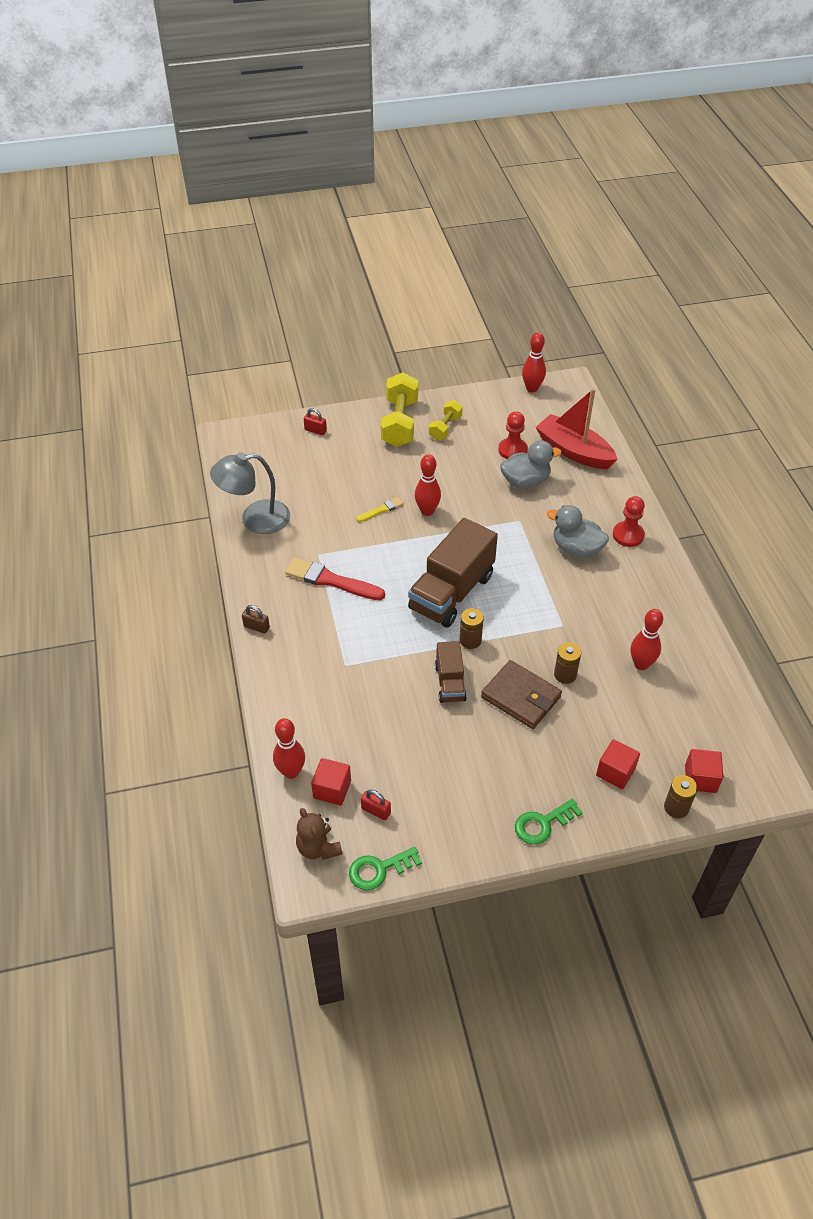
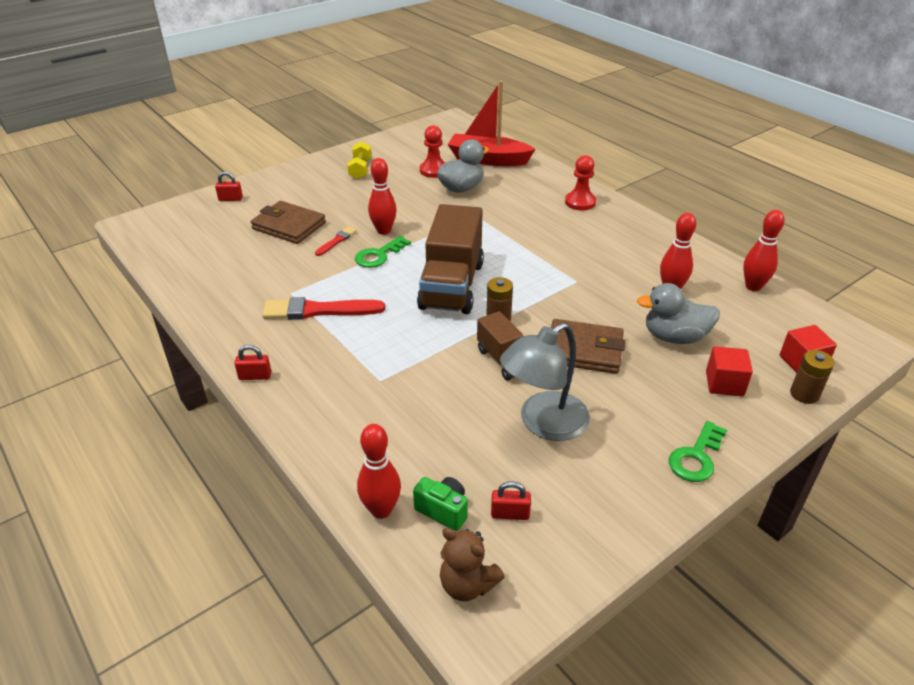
camera: 25 degrees left, 10 degrees down
grey lamp [210,452,290,534] -> grey lamp moved to [500,323,590,441]
brown padlock [242,605,270,634] -> red padlock [234,345,271,380]
red cube [311,758,351,805] -> green camera [413,477,468,531]
green key [349,847,422,890] -> green key moved to [355,236,411,268]
yellow brush [357,497,404,522] -> red brush [315,226,357,256]
yellow dumbbell [381,372,418,447] -> none
red bowling pin [522,332,546,392] -> red bowling pin moved to [743,210,785,291]
grey duck [547,505,609,558] -> grey duck moved to [637,283,720,344]
brown battery [554,642,581,684] -> none
none -> brown wallet [251,201,326,244]

